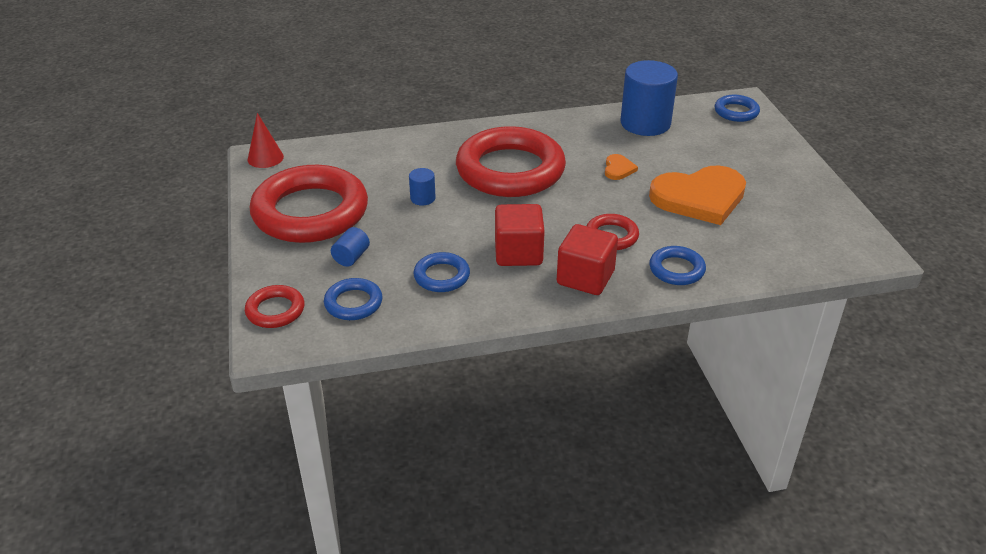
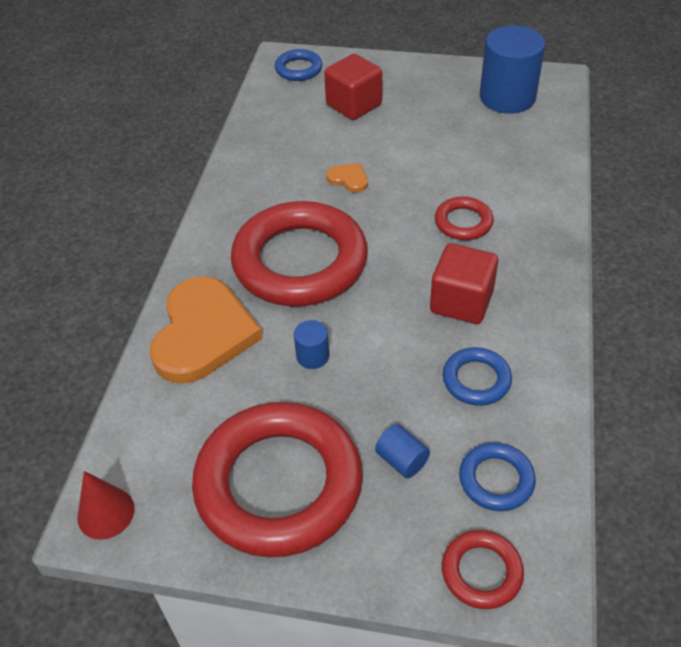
camera: 65 degrees left, 10 degrees up
red cube [557,224,618,295] -> red cube moved to [324,54,382,120]
blue cylinder [621,60,678,136] -> blue cylinder moved to [480,26,545,114]
orange heart [649,166,746,225] -> orange heart moved to [150,277,263,384]
blue ring [649,246,706,285] -> none

